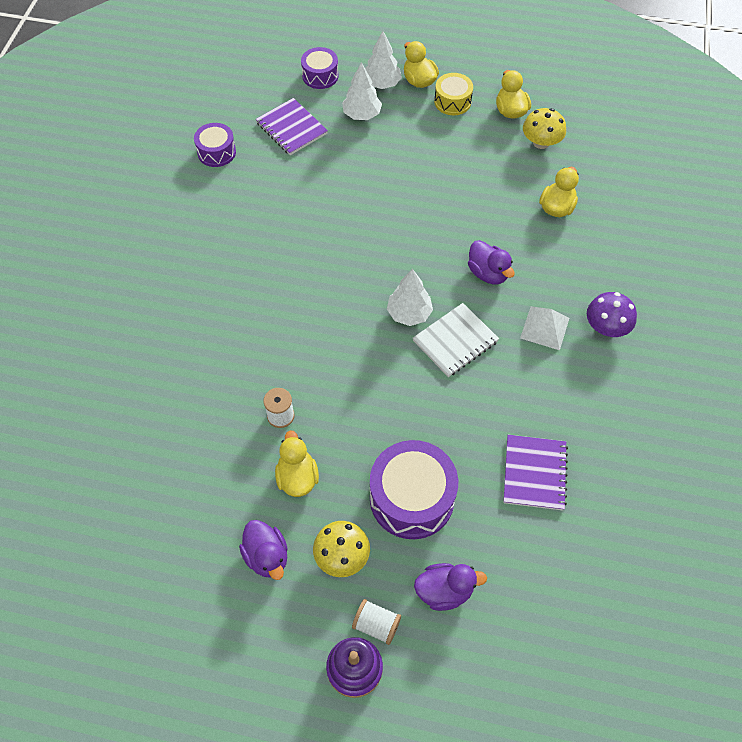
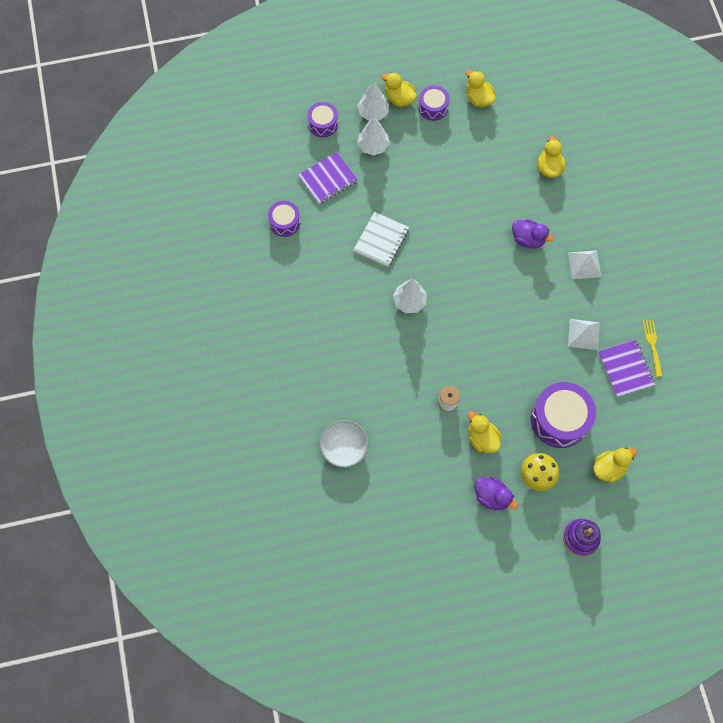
camera: 25 degrees left, 10 degrees up
purple notebook [256,98,328,155] -> purple notebook turned 60 degrees counterclockwise [298,152,358,204]
white spool [352,599,401,645] -> none
white tree [387,269,433,326] -> white tree moved to [393,279,427,313]
white notebook [413,303,499,377] -> white notebook moved to [353,212,409,267]
purple duck [414,563,487,611] -> yellow duck [594,448,637,483]
yellow drum [434,73,473,115] -> purple drum [418,85,449,121]
yellow mushroom [523,108,566,149] -> none
purple mushroom [587,292,637,337] -> none
none -> white bowl [320,420,368,468]
none -> white pyramid [568,319,600,350]
none -> yellow fork [642,320,663,377]

